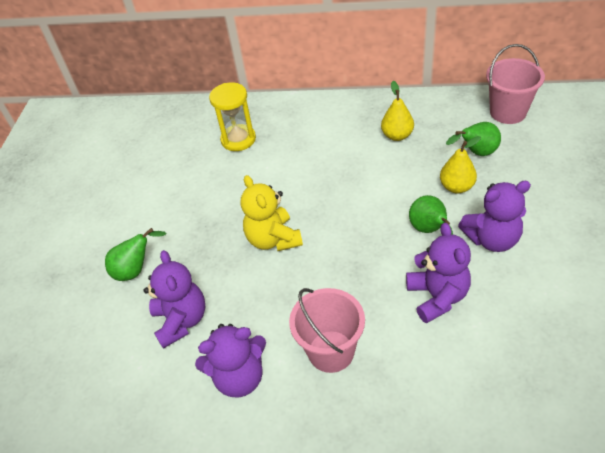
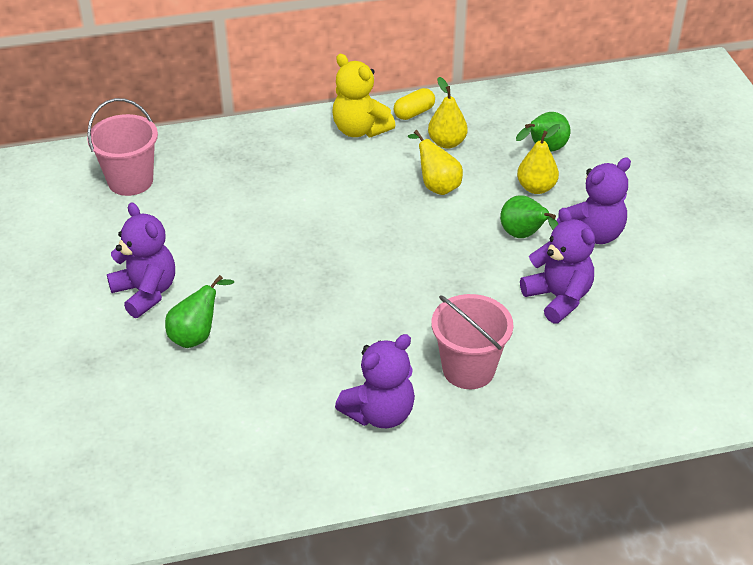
camera: 25 degrees left, 5 degrees down
purple teddy bear [144,250,206,349] -> purple teddy bear moved to [107,202,175,318]
yellow hourglass [209,82,256,151] -> none
yellow teddy bear [240,175,303,251] -> yellow teddy bear moved to [332,54,395,137]
pink bucket [486,44,545,124] -> pink bucket moved to [87,98,158,196]
none -> yellow capsule [394,88,435,120]
none -> yellow pear [408,130,463,195]

